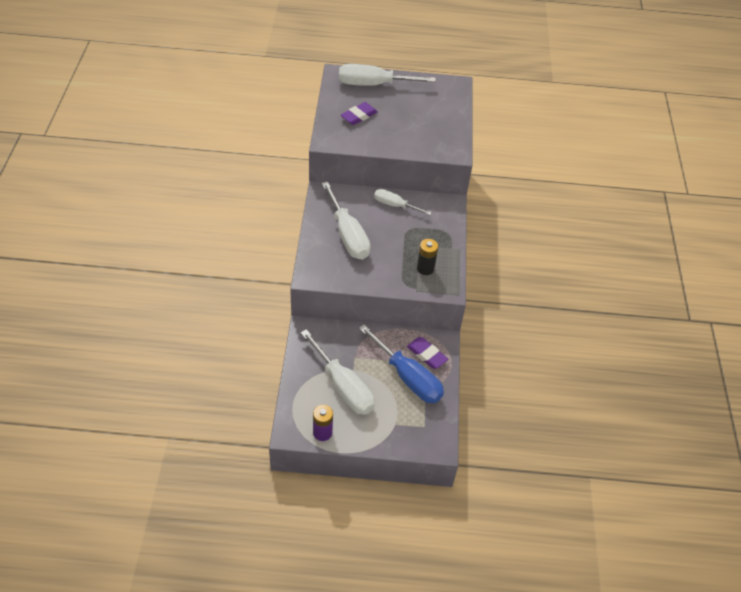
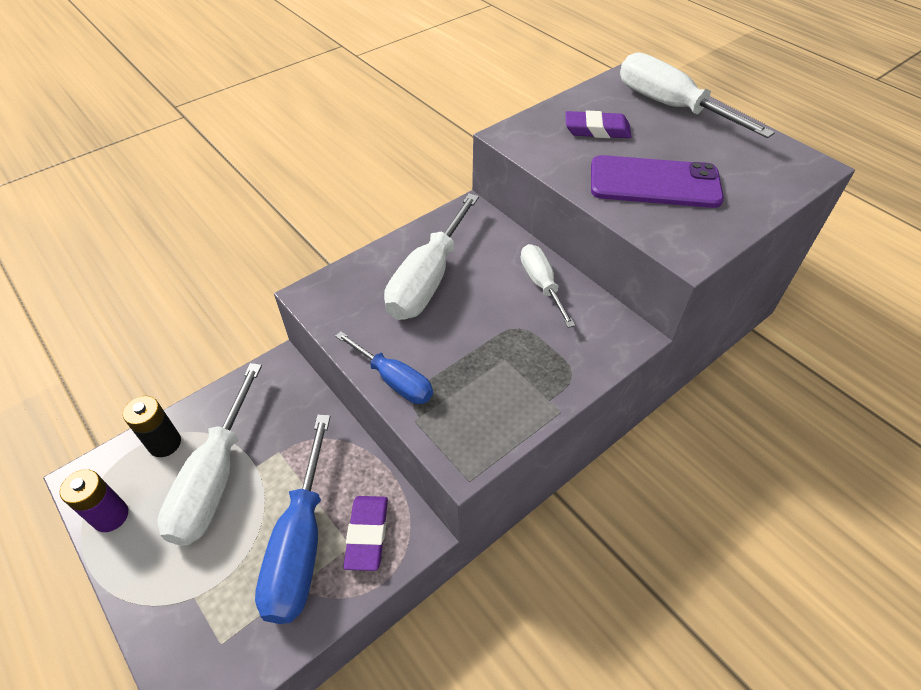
camera: 50 degrees right, 0 degrees up
black battery [417,239,438,275] -> black battery moved to [123,396,181,457]
none -> blue screwdriver [335,331,433,404]
none -> purple phone [591,155,724,208]

